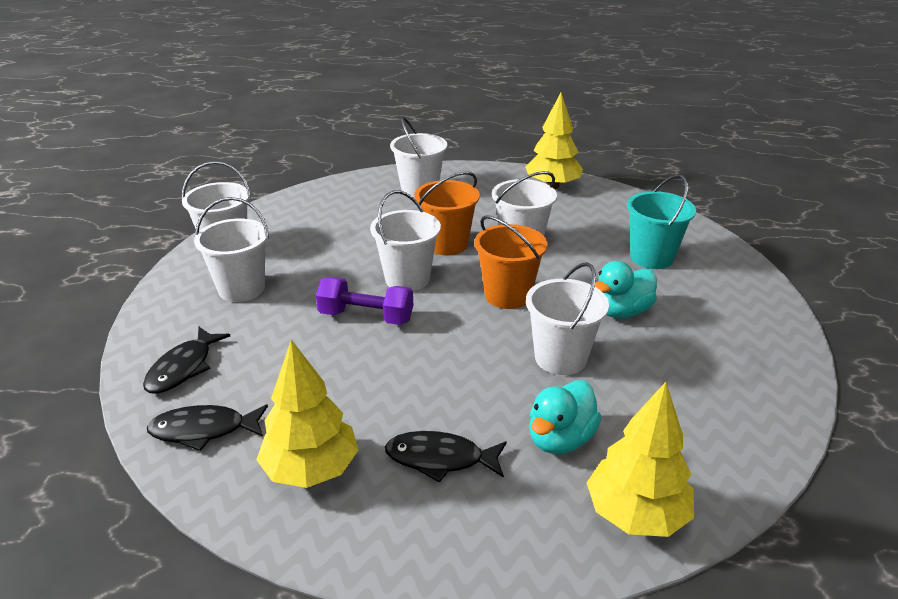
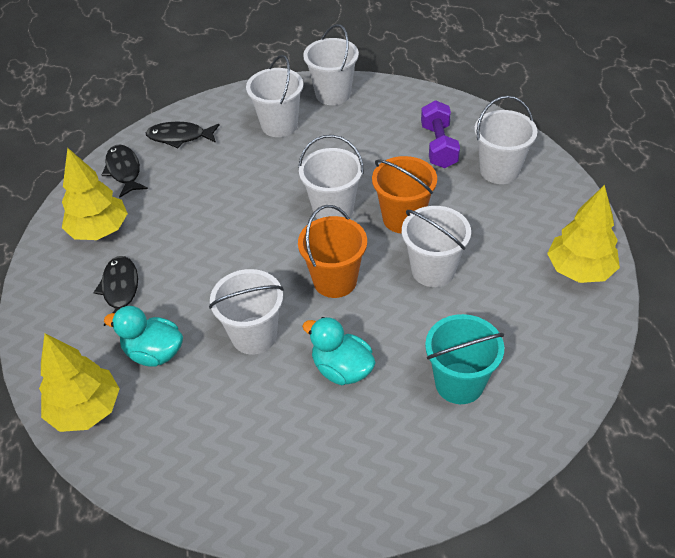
camera: 75 degrees right, 15 degrees up
purple dumbbell [316,277,413,325] -> purple dumbbell moved to [421,100,460,168]

